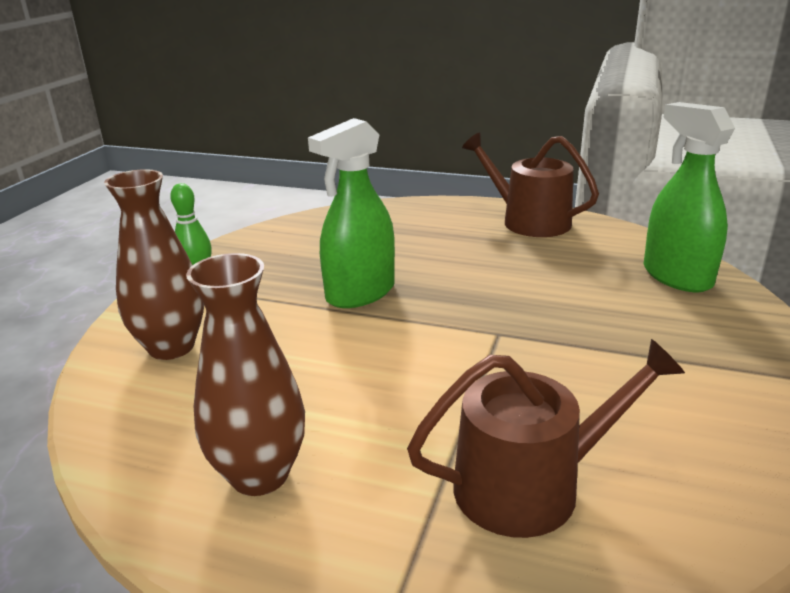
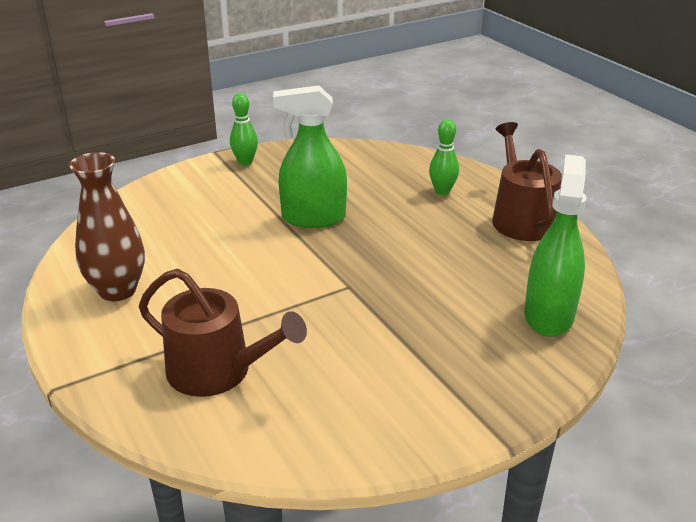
camera: 40 degrees right, 5 degrees up
brown vase [104,169,204,360] -> none
none -> green bowling pin [429,119,459,195]

